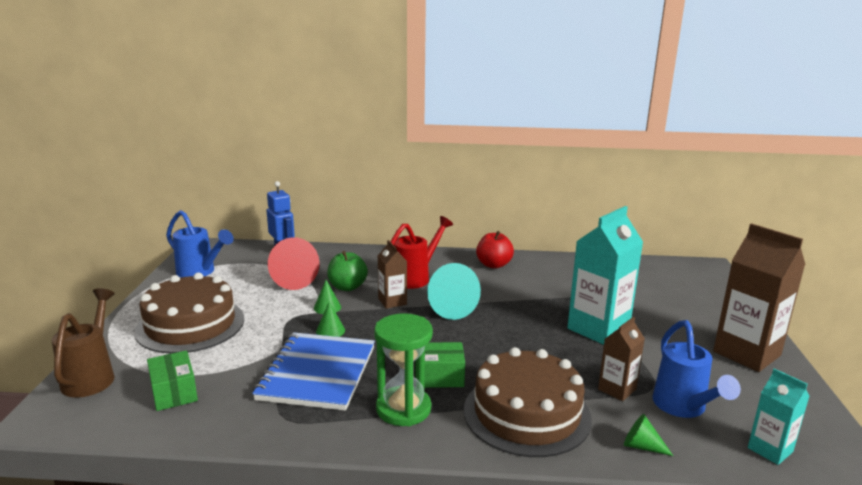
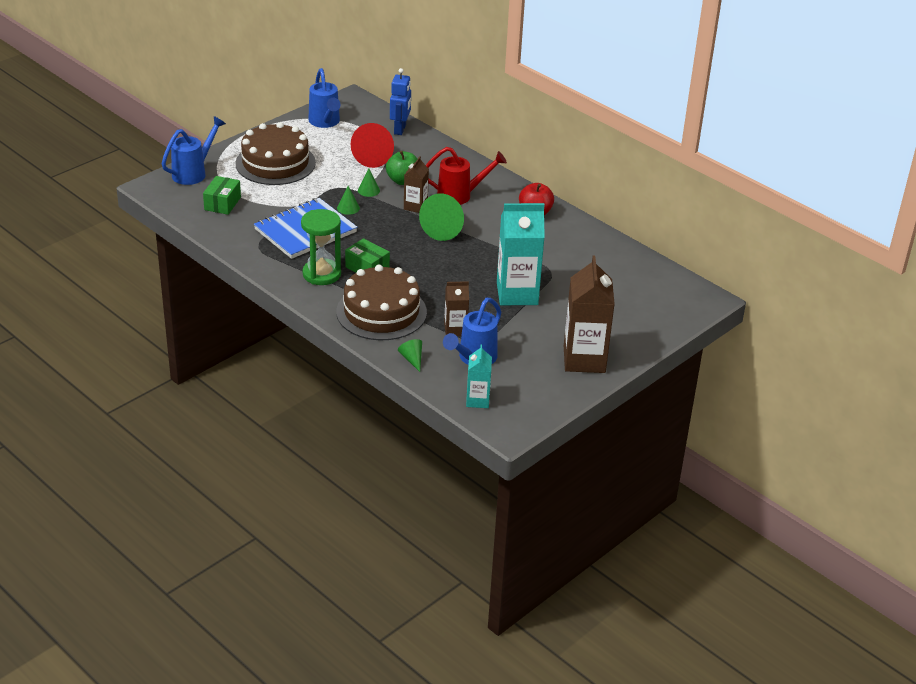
camera: 40 degrees right, 15 degrees up
brown watering can [52,288,115,398] -> blue watering can [162,116,226,185]
turquoise cone [427,263,481,320] -> green cone [419,194,464,241]

